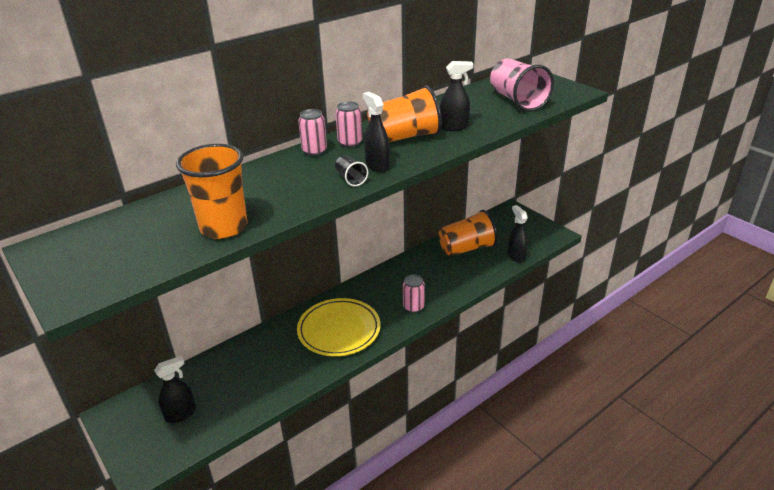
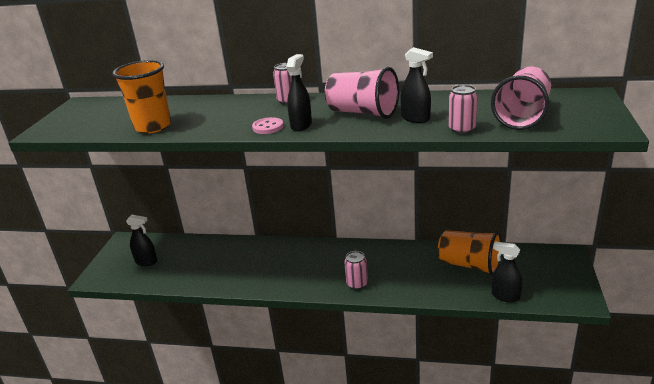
camera: 50 degrees right, 5 degrees down
yellow plate [297,298,380,356] -> none
pink can [335,101,362,148] -> pink can moved to [448,85,478,134]
black cup [335,155,368,186] -> pink button [252,117,283,134]
orange cup [367,85,442,142] -> pink cup [325,67,399,119]
black spray bottle [508,205,528,263] -> black spray bottle turned 90 degrees counterclockwise [492,242,522,302]

